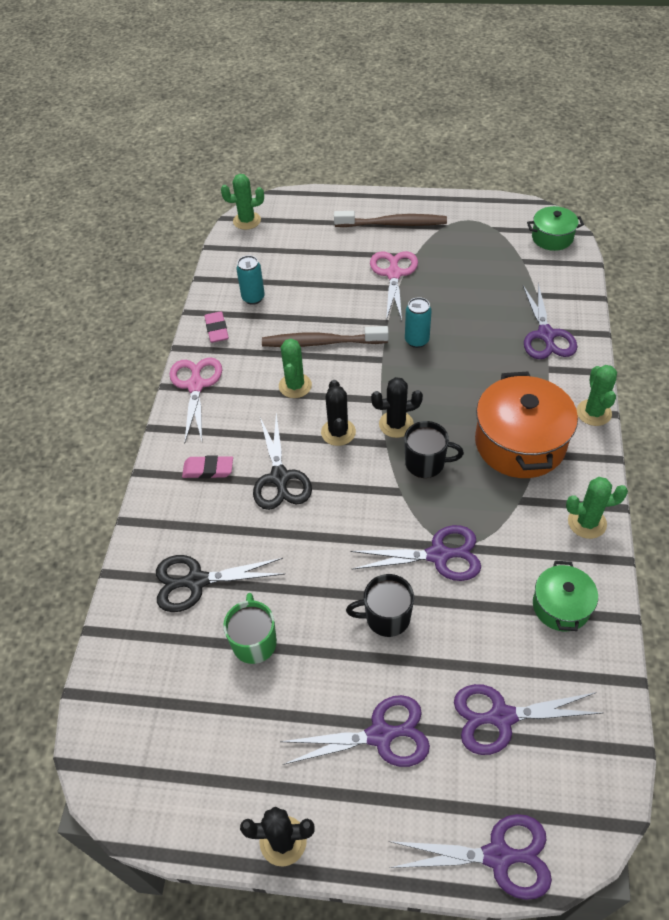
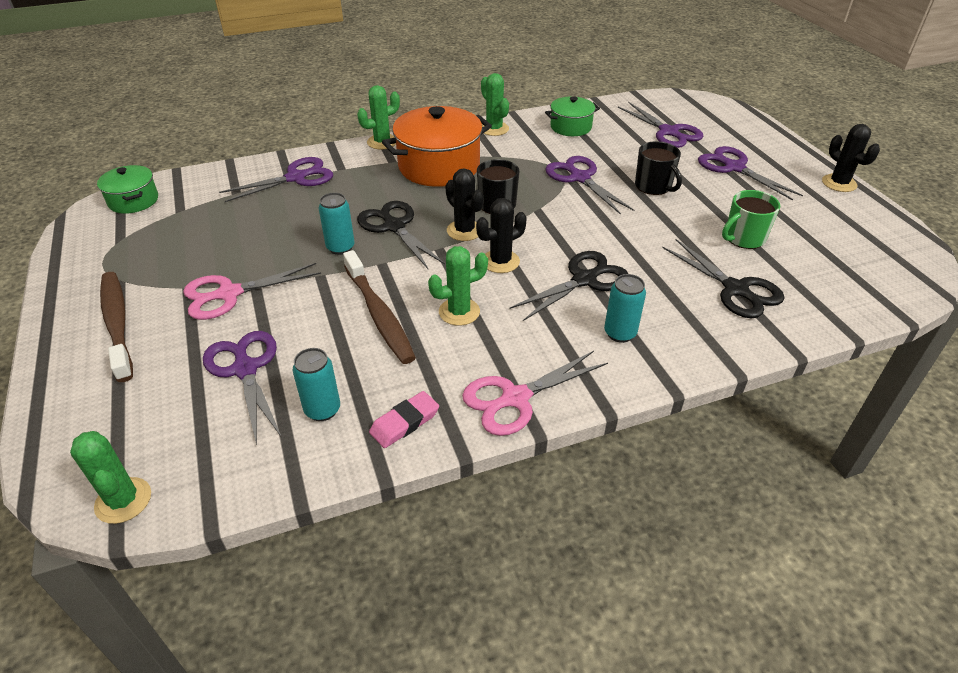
camera: 120 degrees left, 10 degrees down
pink eraser [182,455,233,479] -> turquoise can [604,274,646,343]
purple scissors [389,814,552,900] -> purple scissors moved to [203,331,282,445]
none -> black scissors [357,201,445,269]

